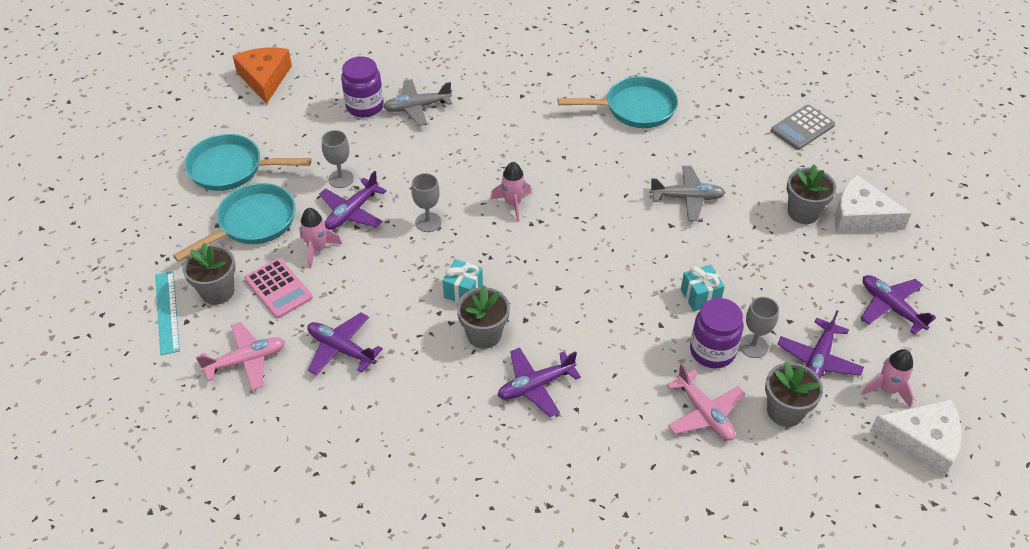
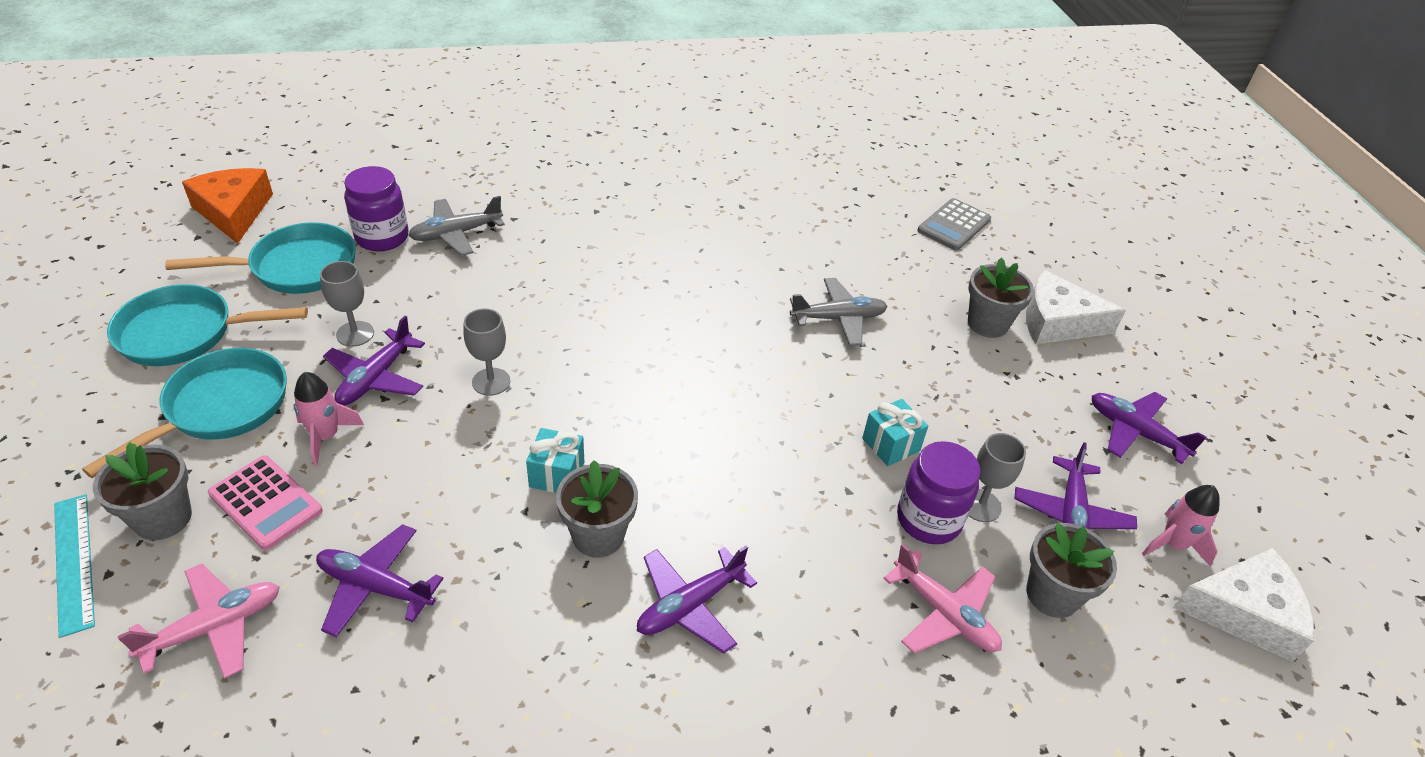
camera: 15 degrees left, 5 degrees down
pink rocket [491,162,531,222] -> none
turquoise pan [558,76,678,128] -> turquoise pan moved to [165,222,356,294]

